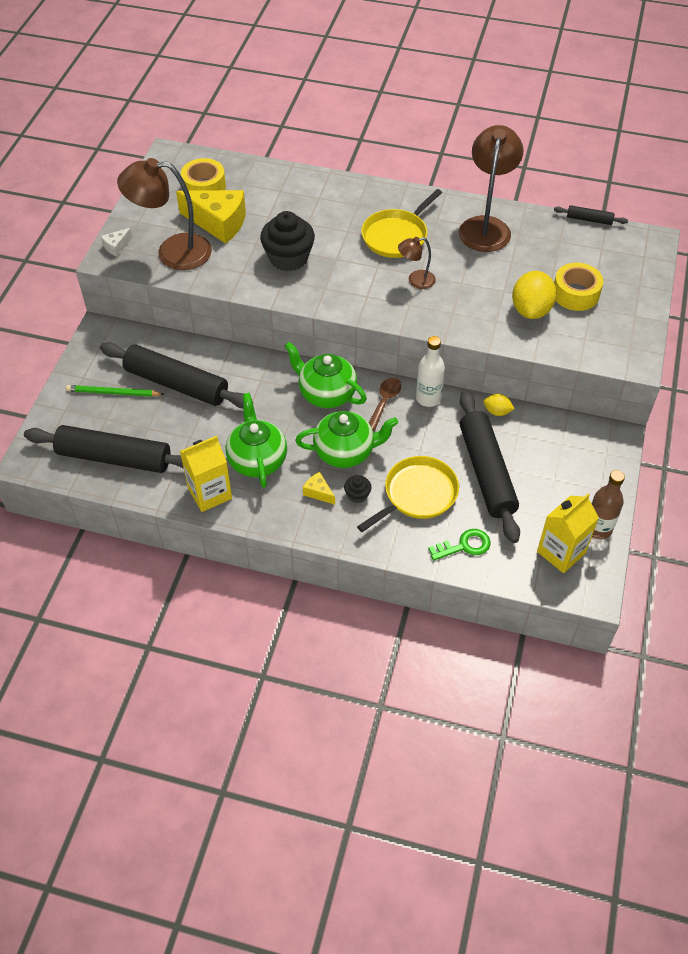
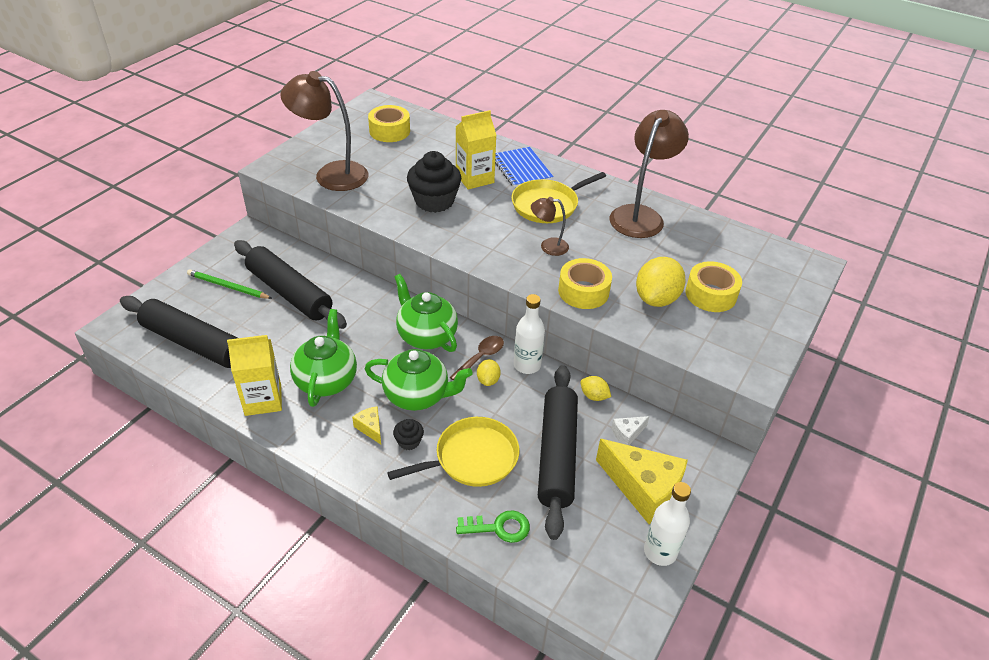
camera: 15 degrees right, 10 degrees down
white cheese [101,228,133,256] -> white cheese moved to [611,416,650,445]
yellow cheese [176,190,246,244] -> yellow cheese moved to [596,439,688,524]
yellow carton [537,493,599,573] -> yellow carton moved to [456,110,496,189]
black rolling pin [554,205,628,225] -> none
brown bottle [591,470,625,540] -> white bottle [644,482,691,566]
none -> yellow lemon [477,359,501,386]
none -> blue notebook [495,147,554,188]
none -> yellow tape [558,258,612,309]

